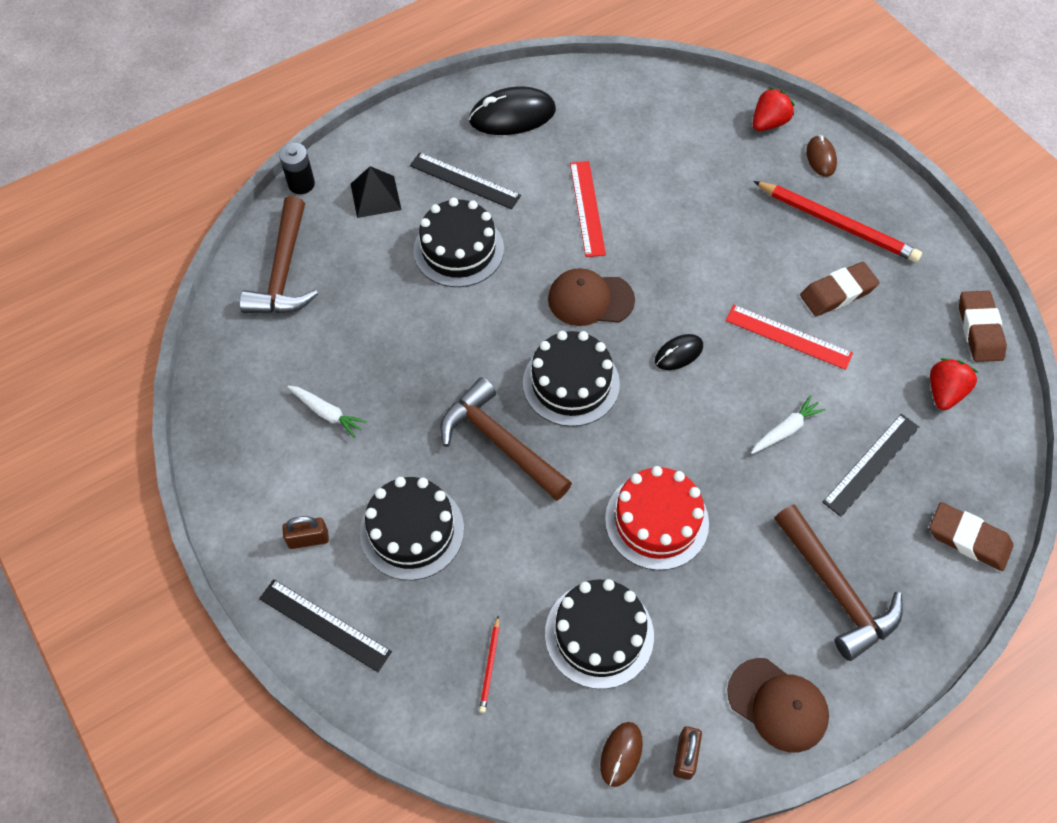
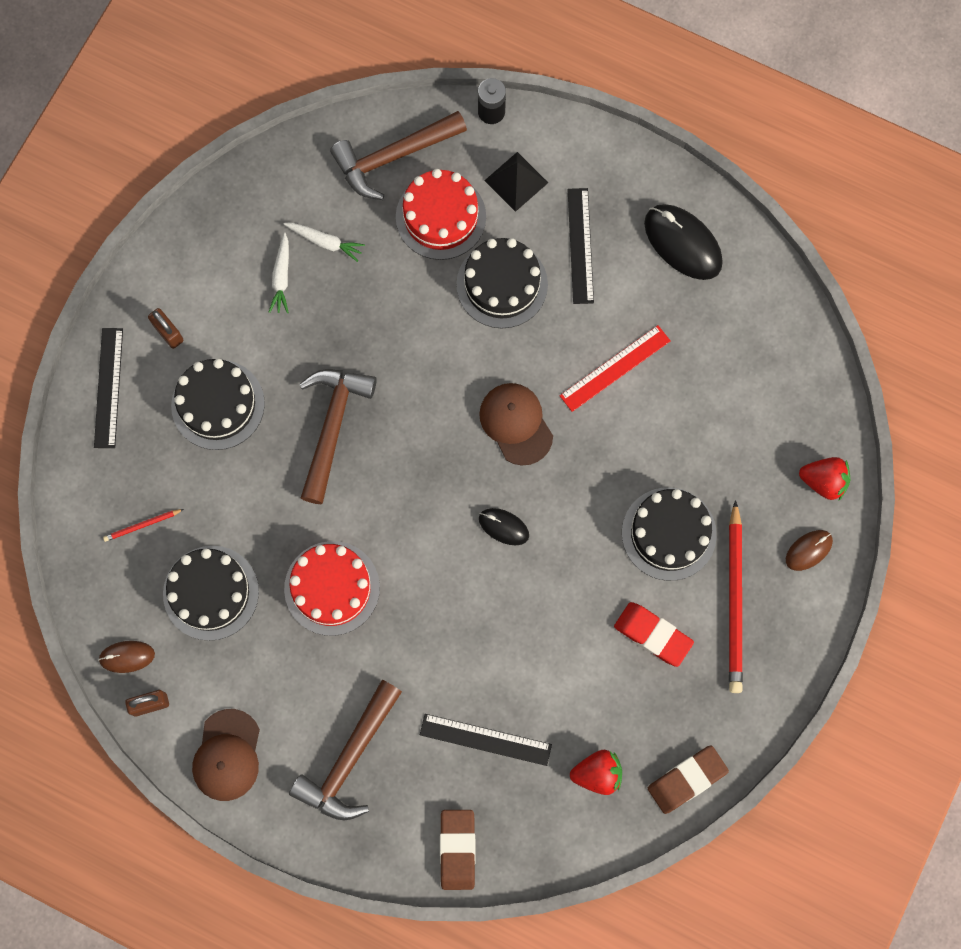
camera: 60 degrees right, 15 degrees up
black cake [523,331,620,427] -> black cake moved to [622,487,717,581]
red ruler [726,305,853,370] -> none
white carrot [751,395,826,454] -> white carrot moved to [284,223,365,262]
brown eraser [800,262,880,316] -> red eraser [614,602,694,667]
none -> red cake [396,169,486,260]

